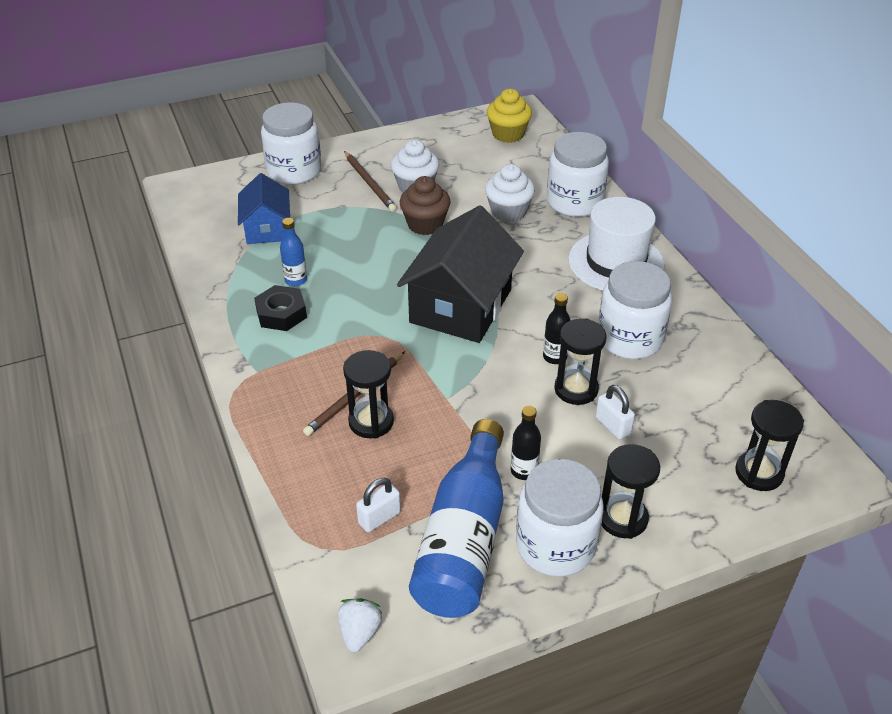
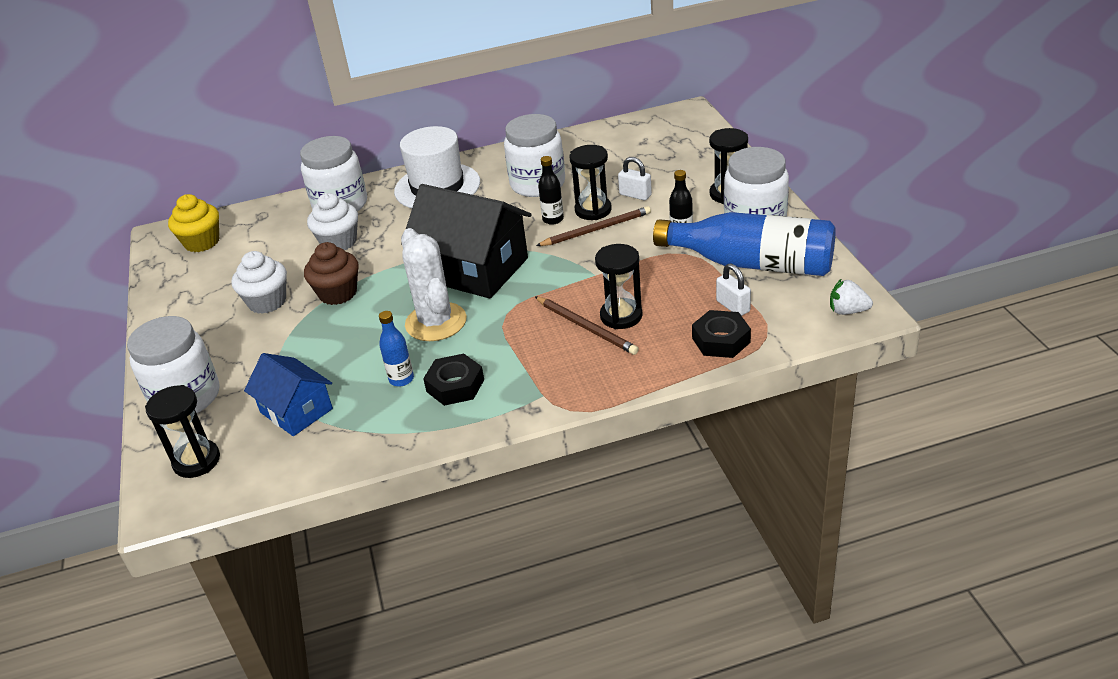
camera: 80 degrees left, 5 degrees down
blue house [238,173,290,244] -> blue house turned 45 degrees clockwise [244,353,333,436]
brown pencil [344,151,397,212] -> brown pencil moved to [536,206,651,246]
white padlock [596,385,635,439] -> white padlock turned 60 degrees clockwise [618,157,652,200]
black hourglass [735,400,804,491] -> black hourglass moved to [145,385,220,478]
none -> white cactus [401,228,467,341]
none -> black nut [692,310,751,358]

